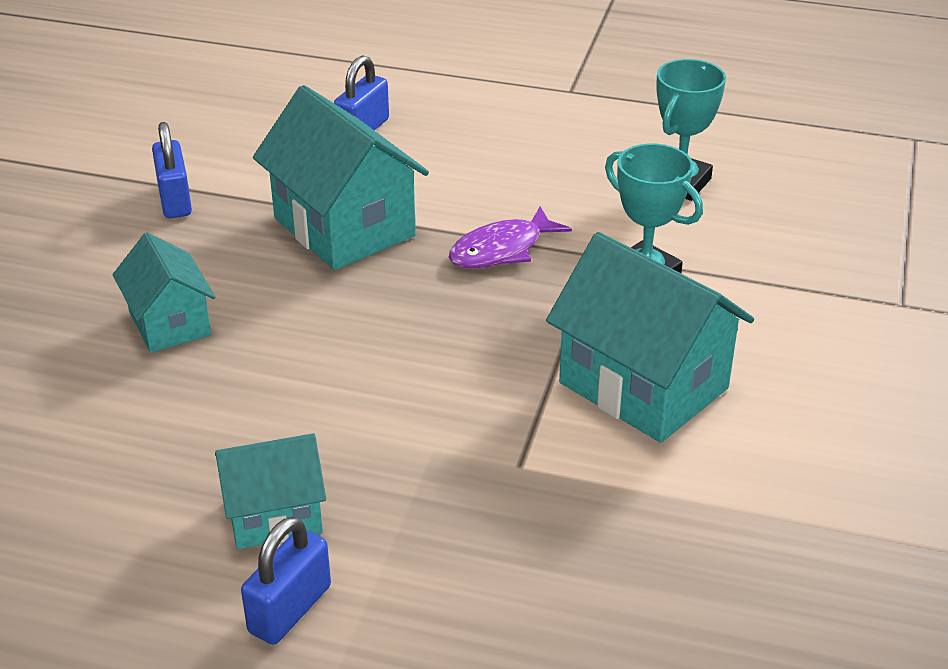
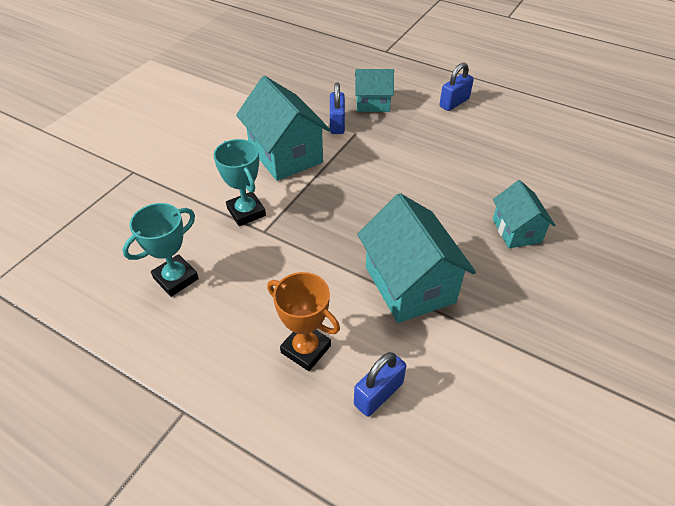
camera: 165 degrees left, 10 degrees up
blue padlock [152,122,192,218] -> blue padlock moved to [330,83,345,134]
turquoise house [215,433,326,549] -> turquoise house moved to [355,69,394,112]
purple fish [449,206,572,269] -> none
none -> orange trophy [267,272,340,371]

